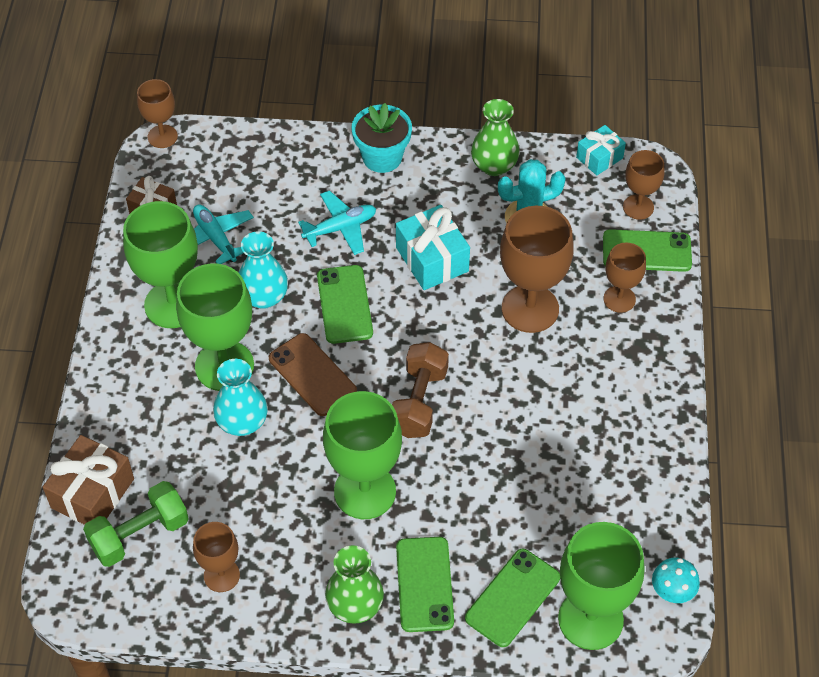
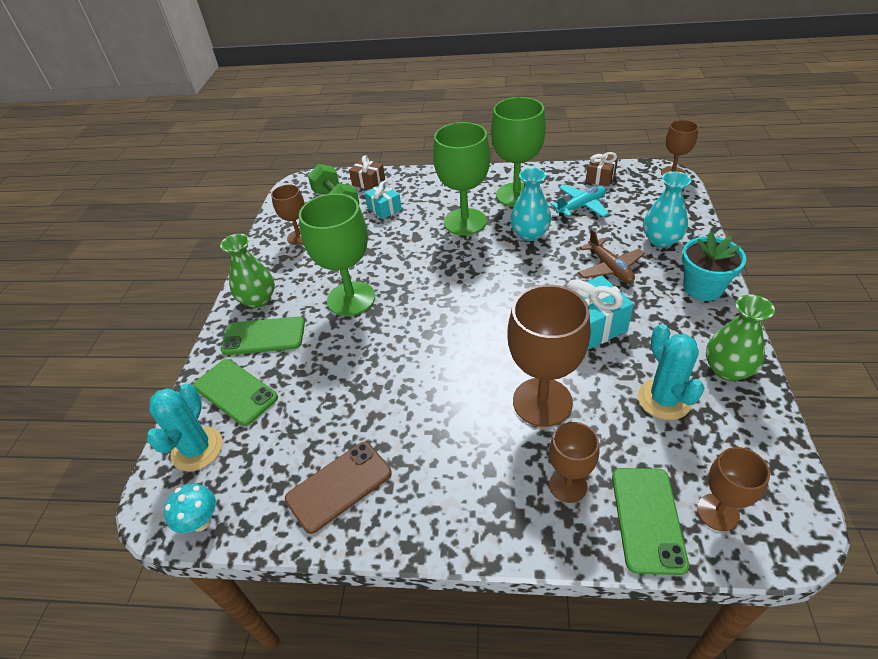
camera: 95 degrees right, 10 degrees down
brown gift [43,435,134,525] -> brown gift [349,155,385,190], size x0.62
turquoise vase [213,359,267,436] -> turquoise vase moved to [643,172,691,248]
brown phone [269,333,357,416] -> brown phone moved to [285,442,392,534]
turquoise plane [298,190,376,255] -> brown plane [578,229,645,283]
green phone [317,265,373,344] -> none
brown dumbbell [392,342,449,438] -> none
green goblet [558,522,644,650] -> turquoise cactus [147,384,223,471]
turquoise gift [576,125,626,175] -> turquoise gift moved to [365,181,402,219]

